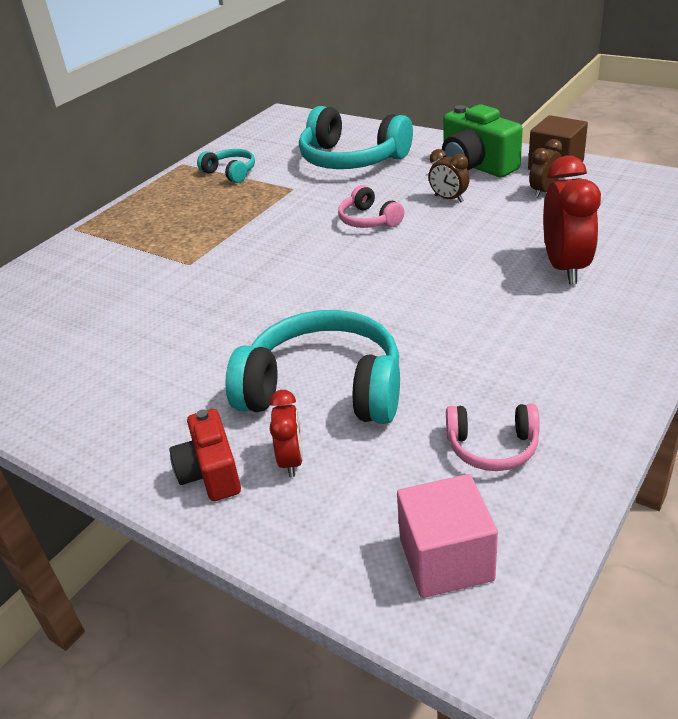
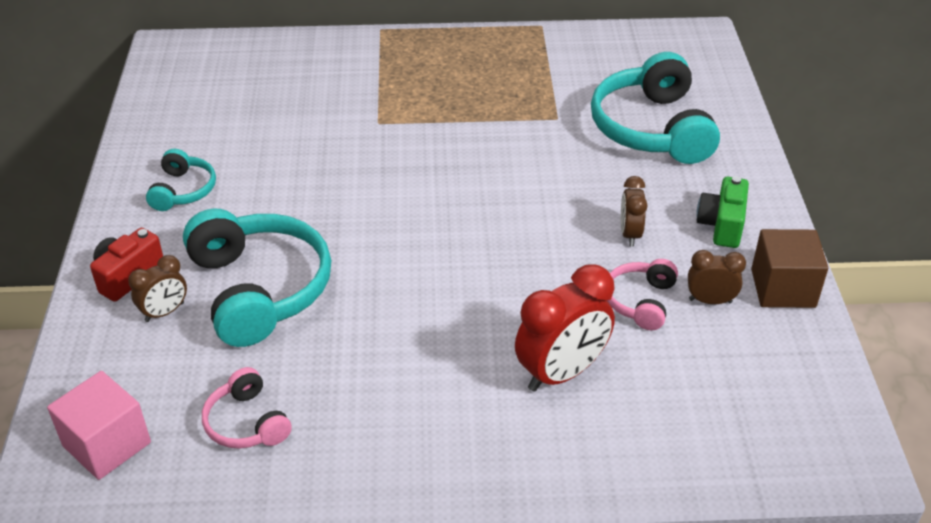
camera: 50 degrees right, 5 degrees up
turquoise headphones [197,149,255,183] -> turquoise headphones moved to [146,149,216,211]
red clock [269,390,303,477] -> brown clock [128,255,187,322]
pink headphones [338,185,404,228] -> pink headphones moved to [607,259,678,330]
green camera [442,104,523,177] -> green camera [696,176,749,248], size x0.64

